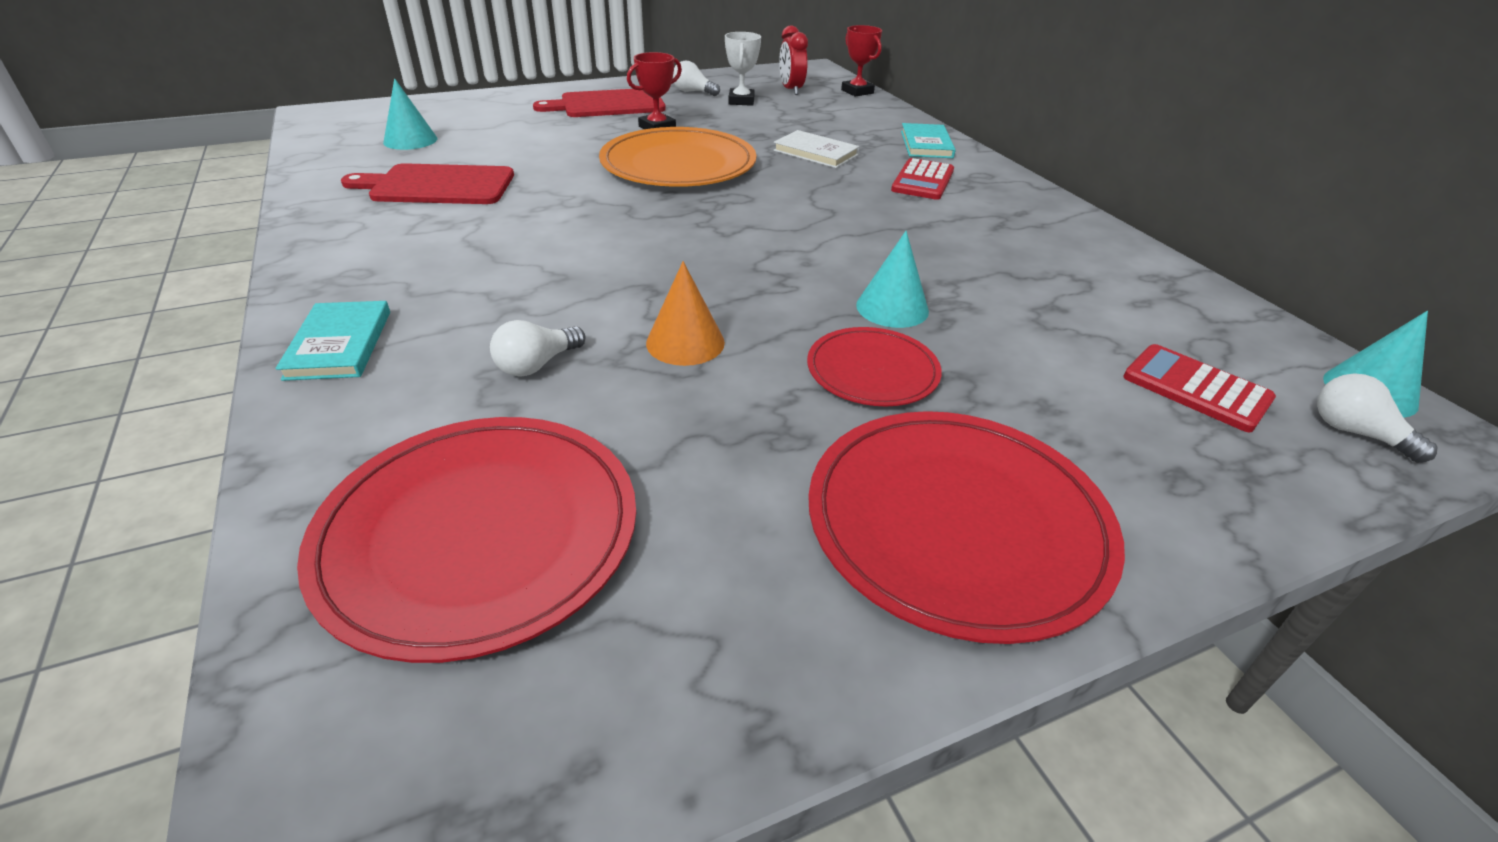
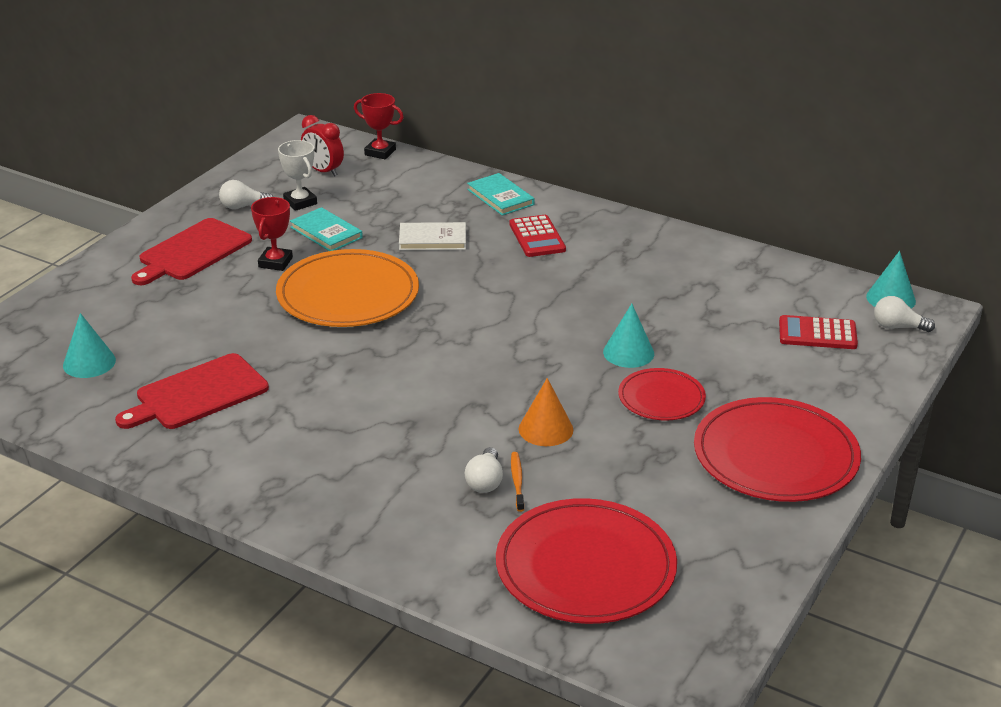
camera: 35 degrees left, 5 degrees down
turquoise book [276,301,390,381] -> turquoise book moved to [290,207,363,251]
none -> orange toothbrush [511,452,524,512]

